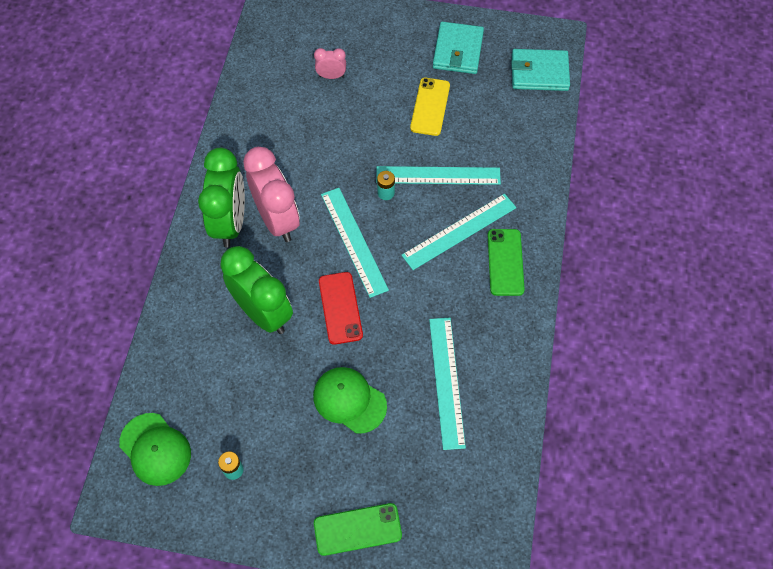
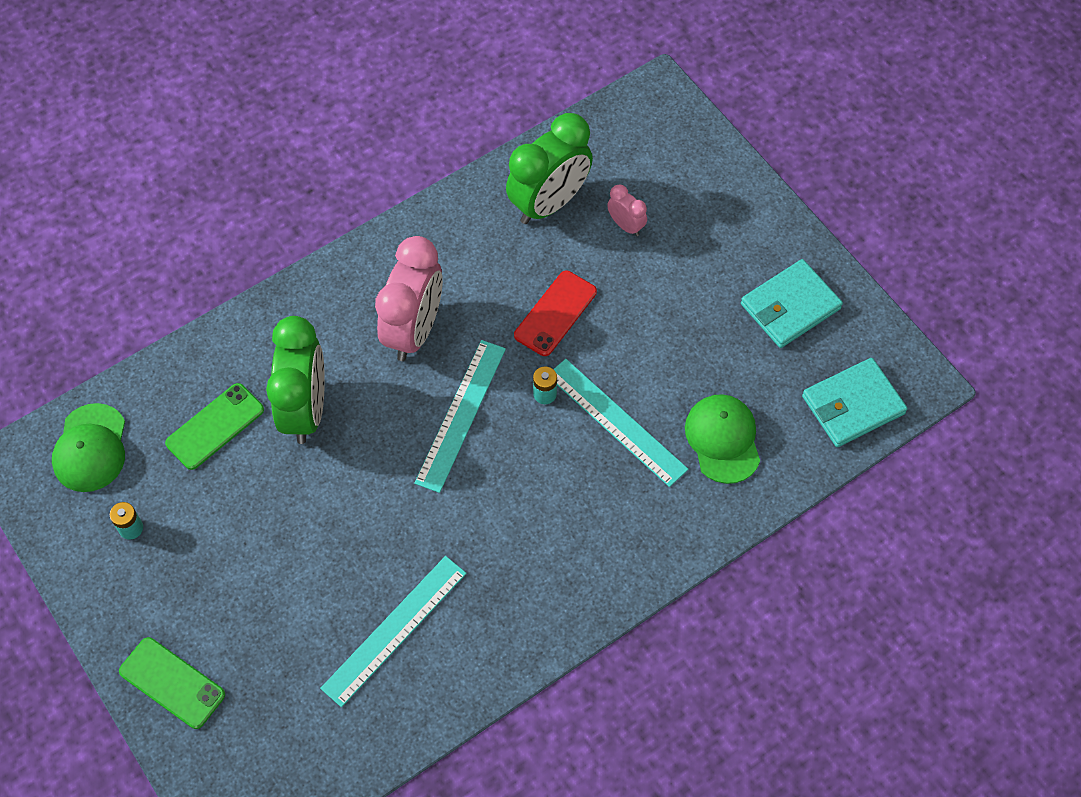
camera: 45 degrees right, 0 degrees up
green clock [198,148,245,248] -> green clock moved to [506,113,593,224]
green cap [313,367,387,434] -> green cap moved to [685,394,760,484]
red phone [319,272,363,345] -> red phone moved to [514,271,597,356]
turquoise ruler [401,194,517,270] -> none
yellow phone [410,78,450,136] -> none
green phone [488,229,525,296] -> green phone moved to [165,383,264,470]
turquoise wallet [511,49,570,91] -> turquoise wallet turned 75 degrees counterclockwise [802,358,908,447]

